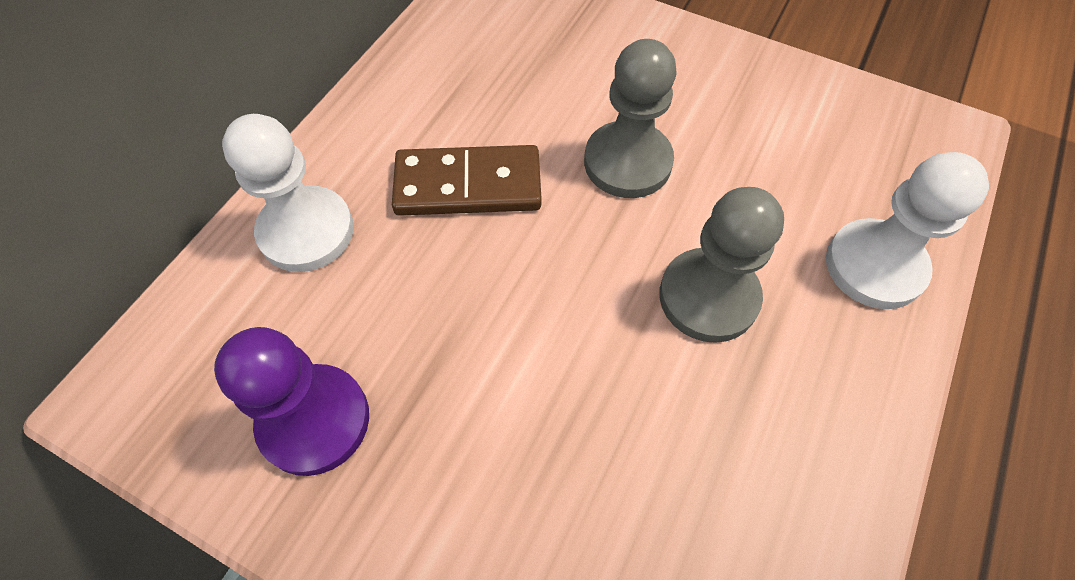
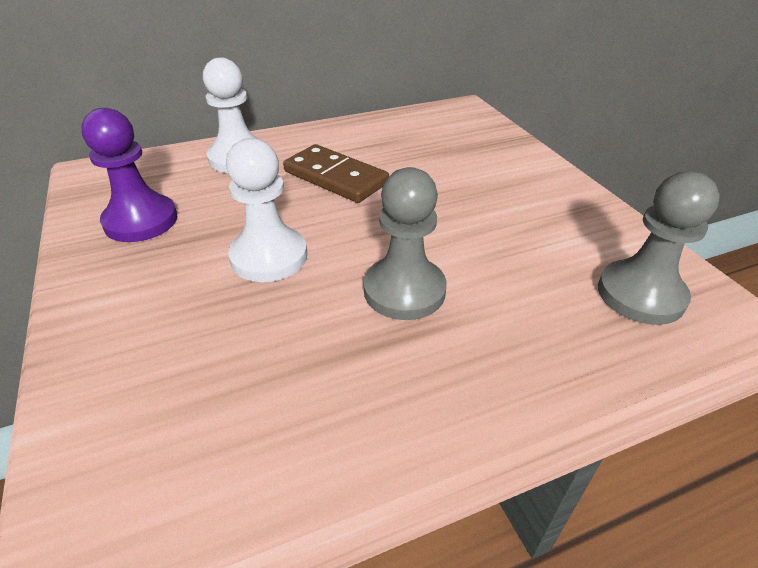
camera: 40 degrees right, 20 degrees down
grey pawn [584,39,677,198] -> grey pawn moved to [598,171,720,325]
white pawn [826,152,989,309] -> white pawn moved to [226,138,307,282]

